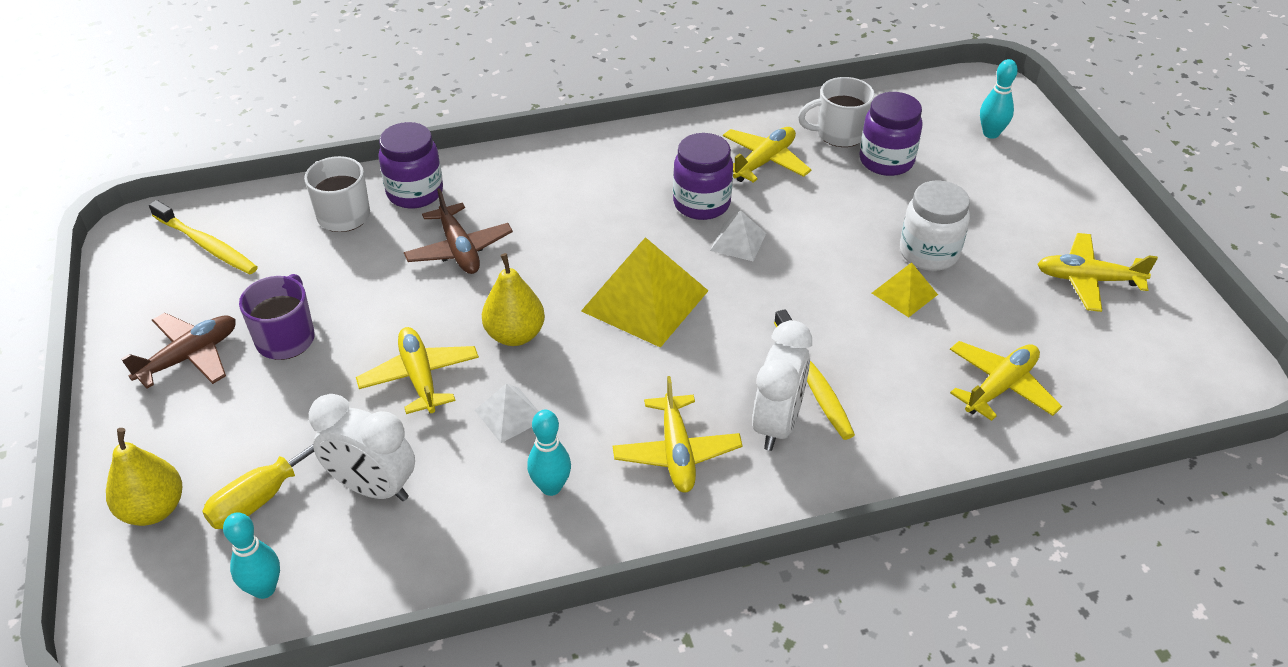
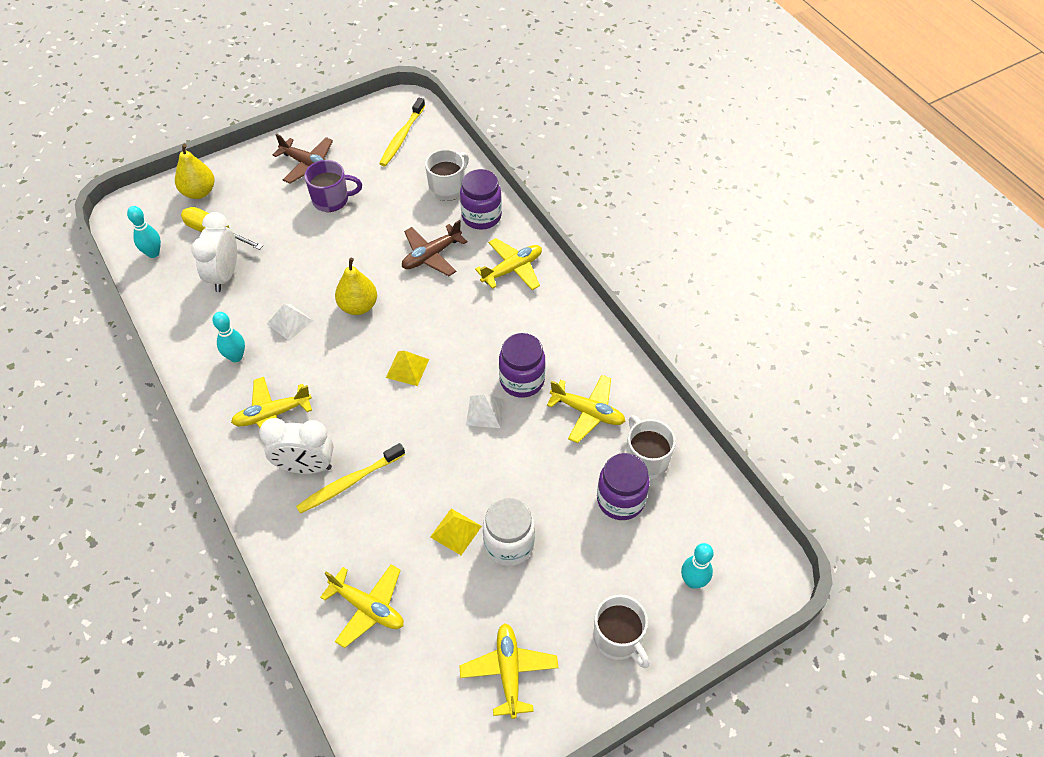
camera: 75 degrees right, 10 degrees up
yellow plane [356,327,479,414] -> yellow plane moved to [475,238,542,290]
yellow pyramid [581,237,709,348] -> yellow pyramid [386,351,429,386], size x0.51
none -> white mug [594,595,650,668]

